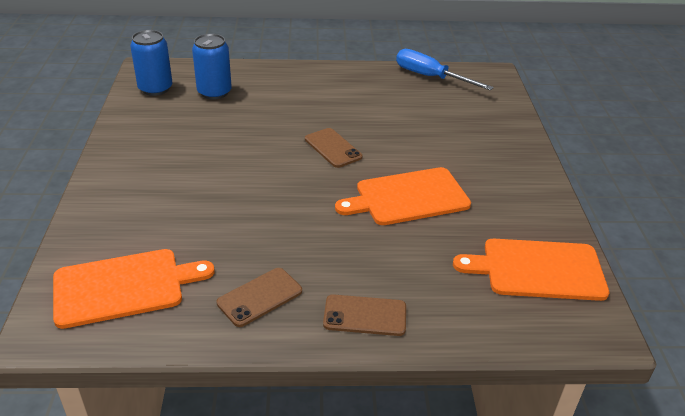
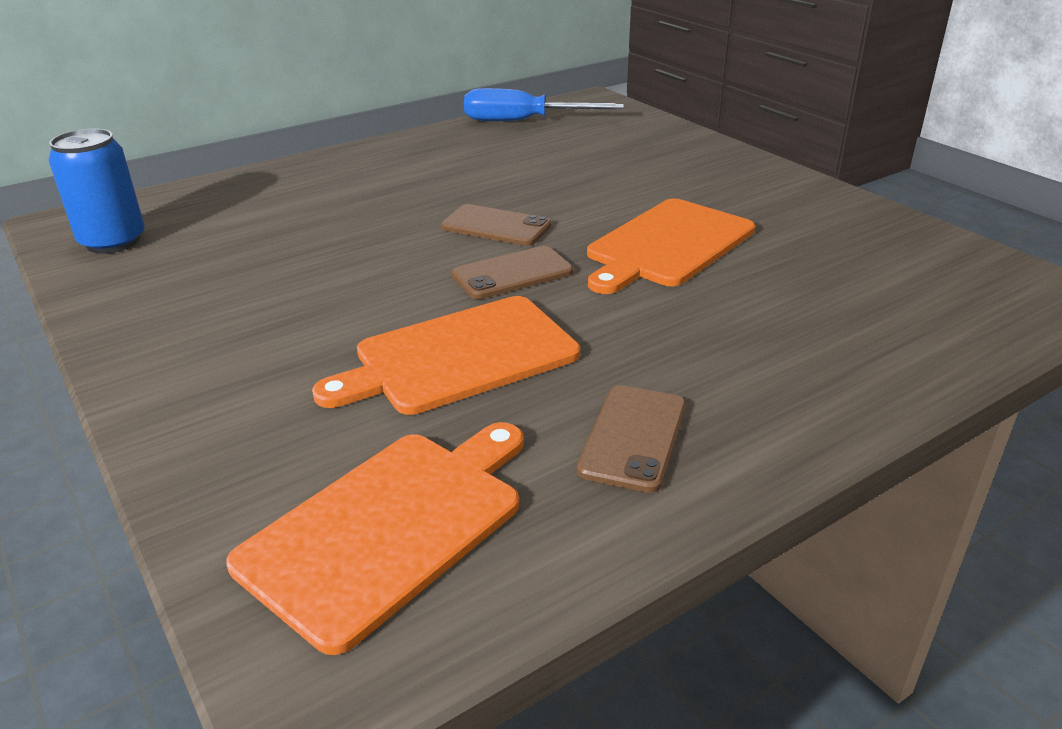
camera: 30 degrees left, 5 degrees down
blue can [192,34,232,100] -> none
brown phone [323,294,406,336] -> brown phone moved to [452,246,573,299]
orange cutting board [453,239,609,301] -> orange cutting board moved to [312,296,580,415]

